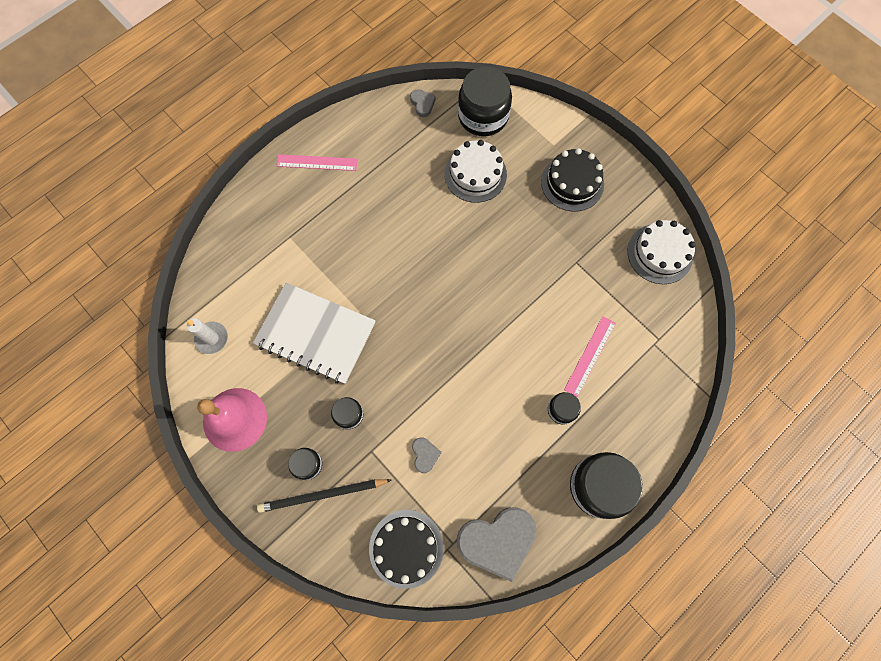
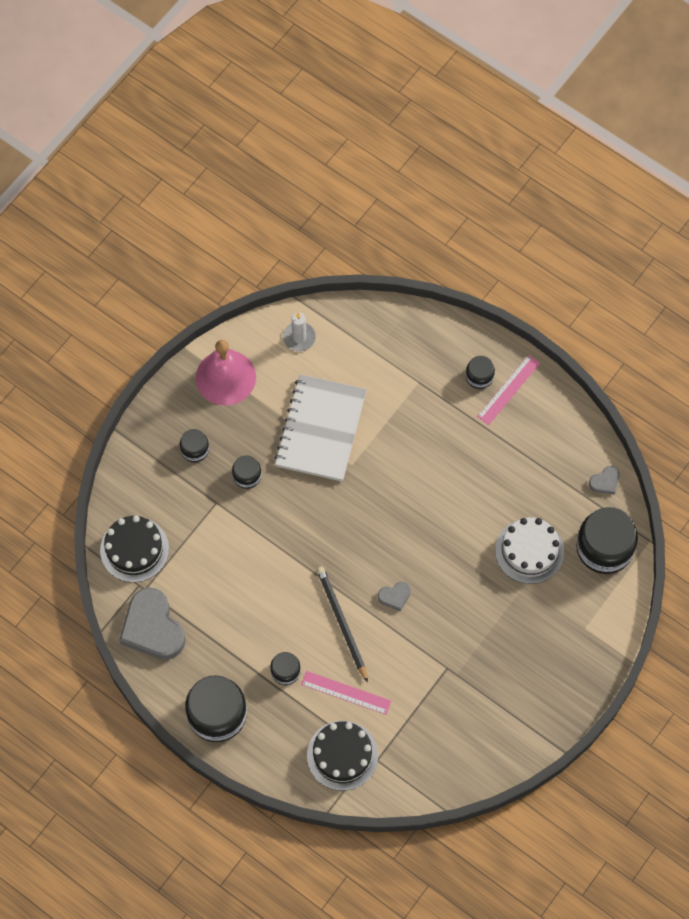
camera: 80 degrees right, 5 degrees down
black pencil [257,479,391,513] -> black pencil moved to [317,567,368,683]
pink ruler [276,154,358,171] -> pink ruler turned 45 degrees clockwise [477,355,540,425]
grey heart [412,437,442,473] -> grey heart moved to [378,582,411,611]
black cake [541,148,604,212] -> black cake moved to [307,721,378,791]
white cake [627,220,696,284] -> none
none -> black jar [466,356,495,389]

